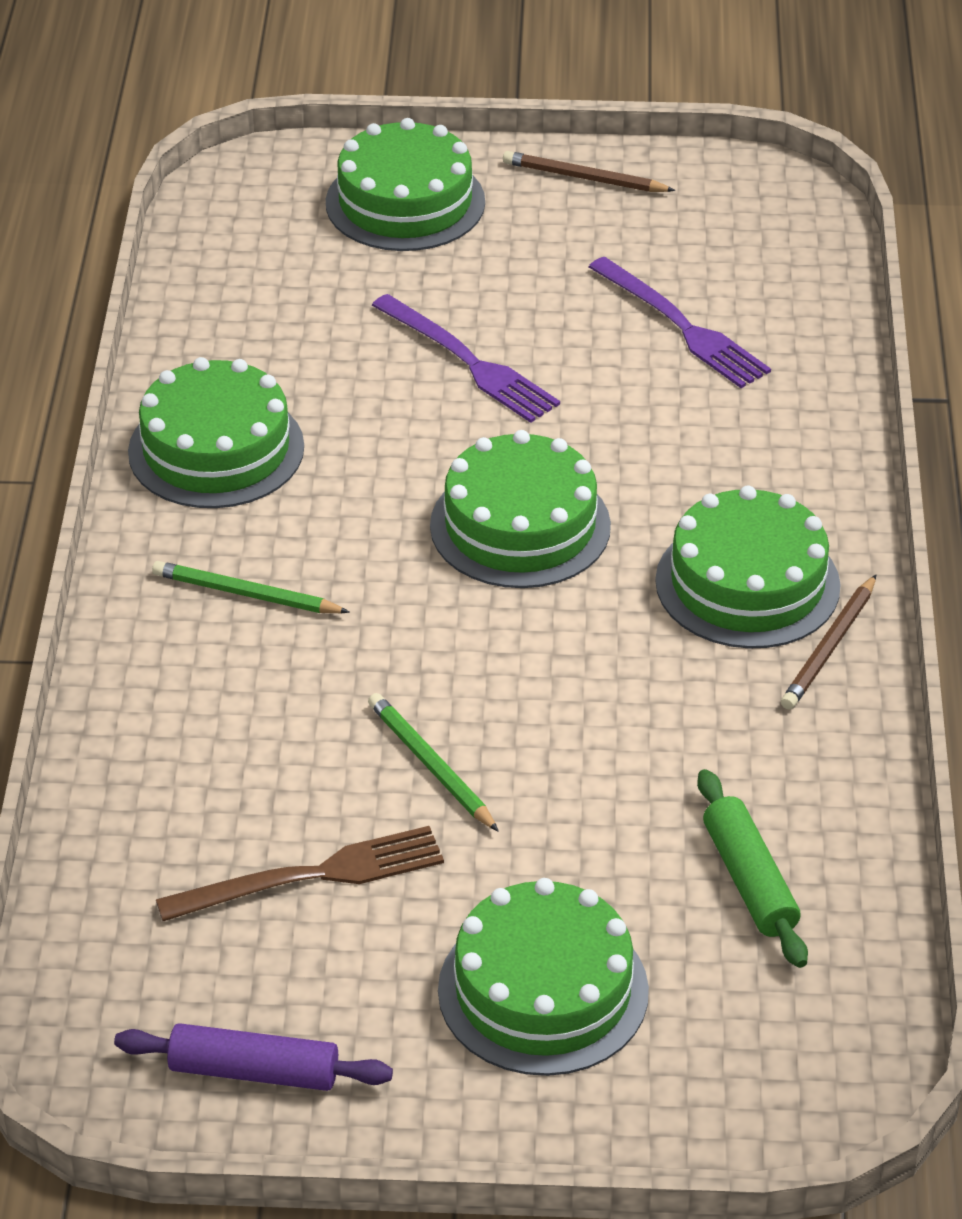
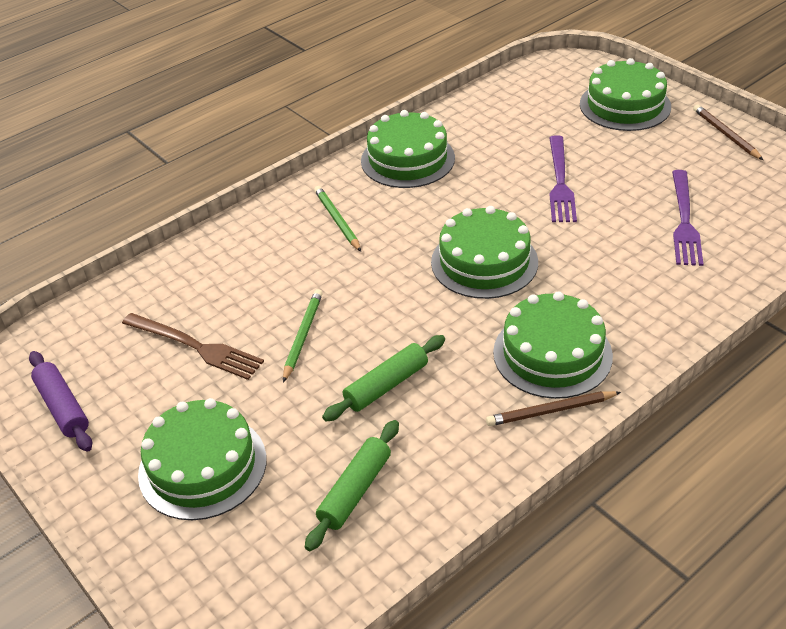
camera: 50 degrees right, 0 degrees up
none -> green rolling pin [322,335,445,421]

